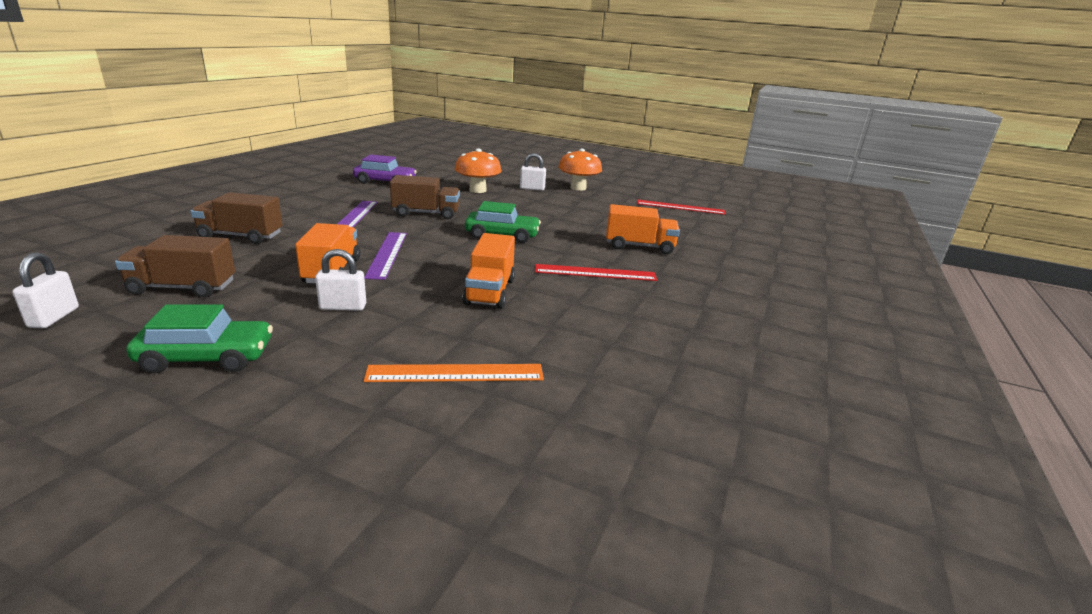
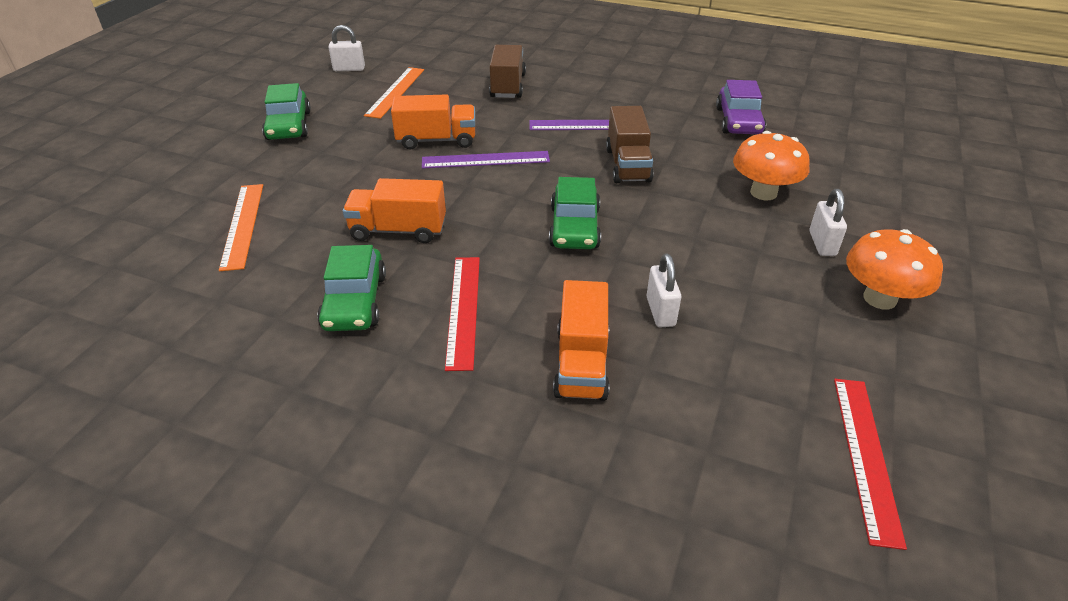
camera: 90 degrees right, 15 degrees up
brown truck [115,235,235,298] -> orange ruler [364,67,424,119]
white padlock [315,249,366,311] -> white padlock moved to [647,253,681,328]
none -> green car [317,245,386,331]

